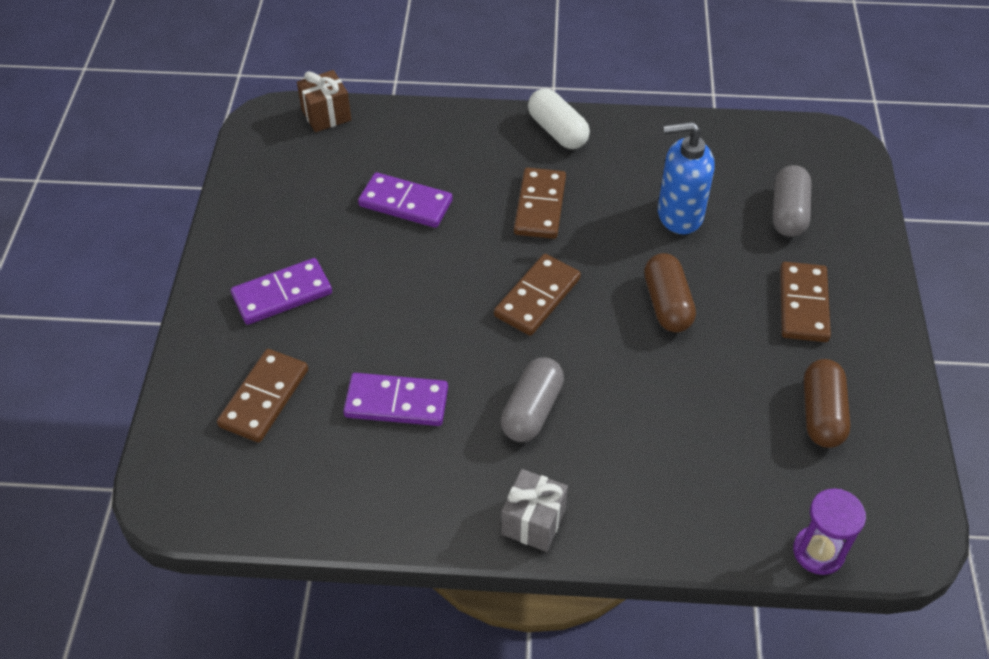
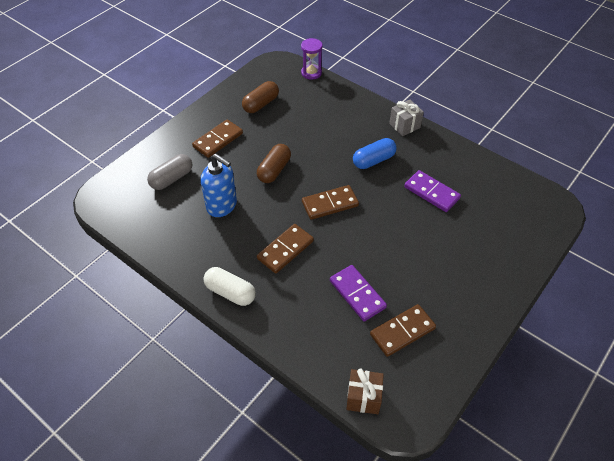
camera: 145 degrees left, 0 degrees up
brown domino [217,349,308,443] -> brown domino moved to [370,304,436,357]
purple domino [231,258,332,325] -> none
grey capsule [501,357,564,442] -> blue capsule [353,138,397,169]
white capsule [528,88,590,149] -> white capsule turned 60 degrees counterclockwise [203,267,256,306]

